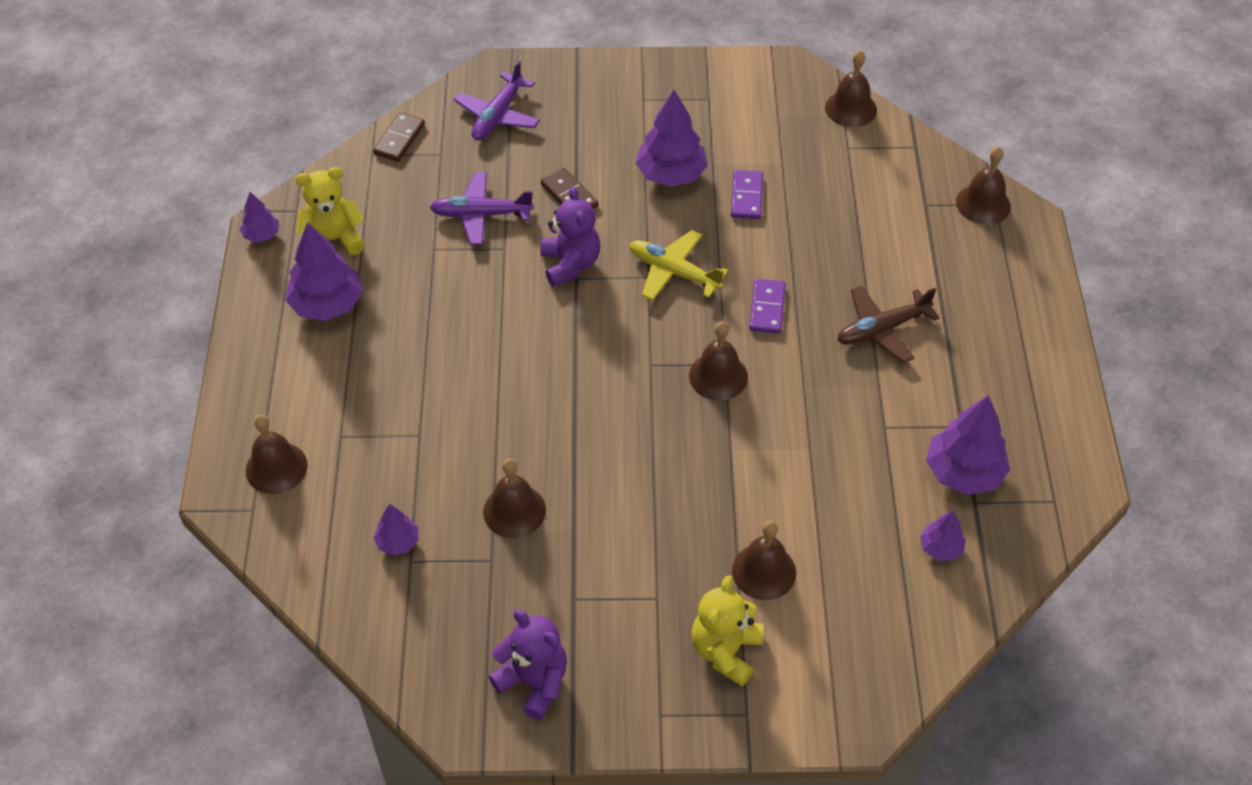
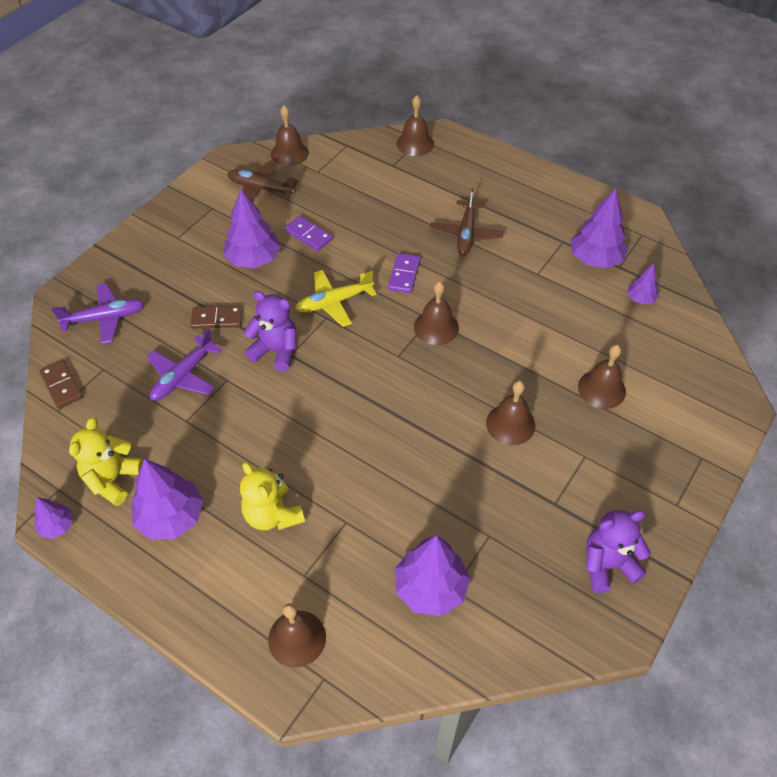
camera: 55 degrees left, 0 degrees up
purple tree [374,504,419,556] -> purple tree [395,535,470,616], size x1.88
purple plane [453,60,540,140] -> purple plane turned 75 degrees counterclockwise [52,283,144,344]
brown bell [483,459,546,538] -> brown bell moved to [486,381,535,445]
yellow teddy bear [691,575,764,686] -> yellow teddy bear moved to [240,462,305,530]
purple domino [749,279,786,334] -> purple domino turned 60 degrees clockwise [388,253,420,293]
none -> brown plane [227,160,299,201]

